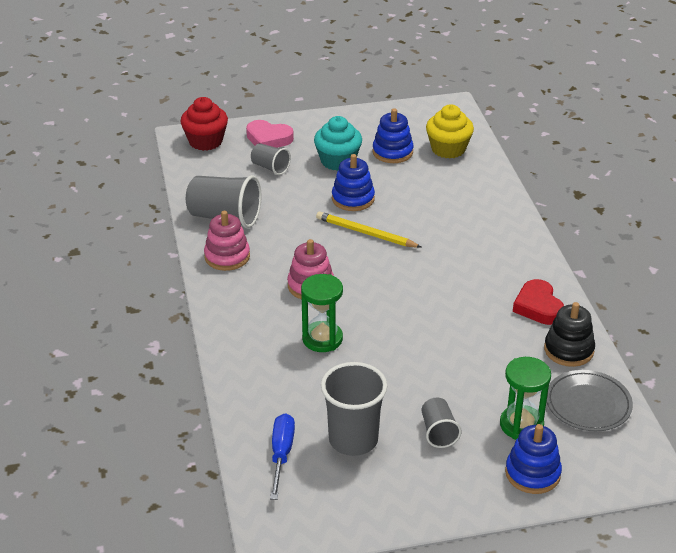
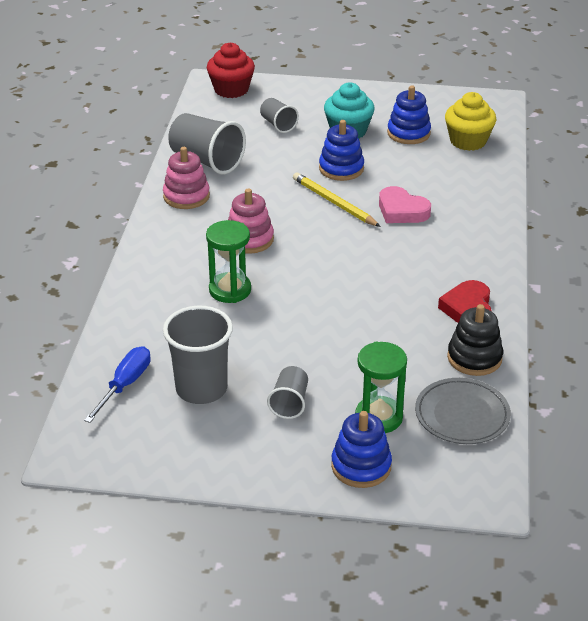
camera: 20 degrees right, 0 degrees up
pink heart [246,120,294,148] -> pink heart moved to [379,186,431,223]

